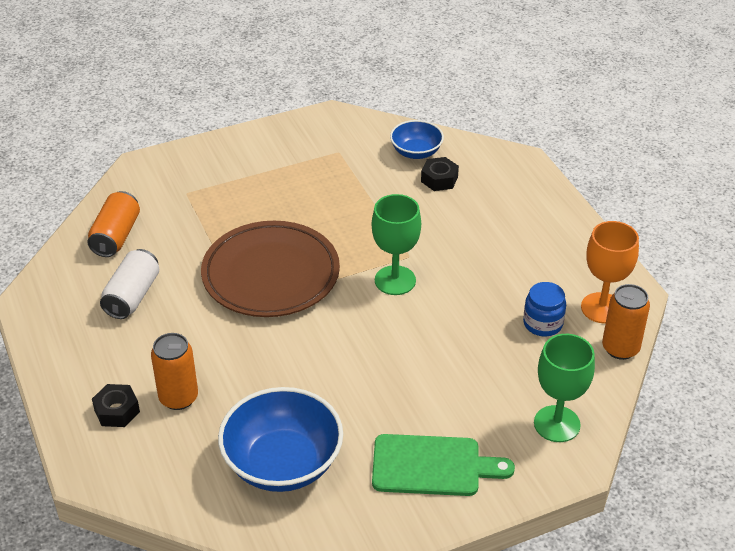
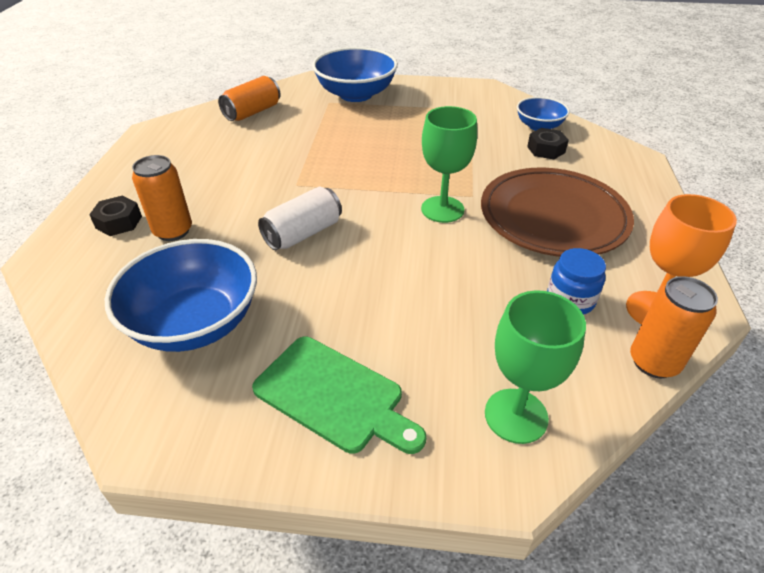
camera: 30 degrees right, 0 degrees up
white can [100,249,159,319] -> white can moved to [258,187,342,250]
brown plate [201,221,340,317] -> brown plate moved to [481,168,634,257]
none -> blue bowl [312,47,398,102]

